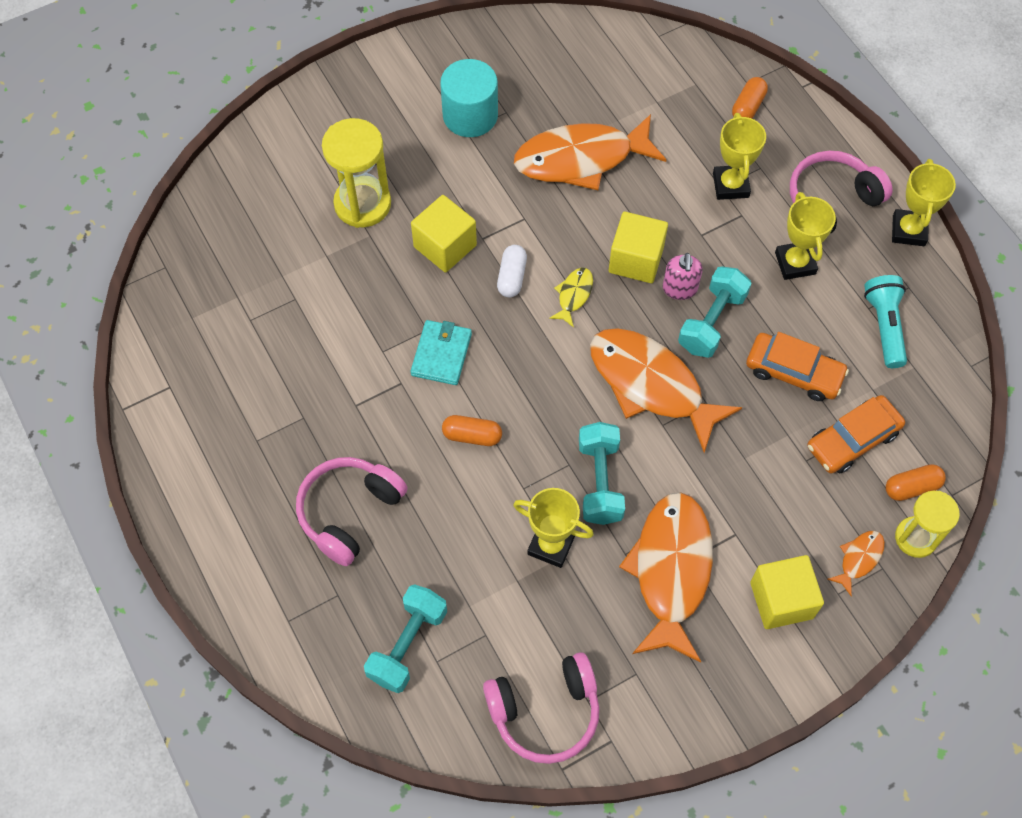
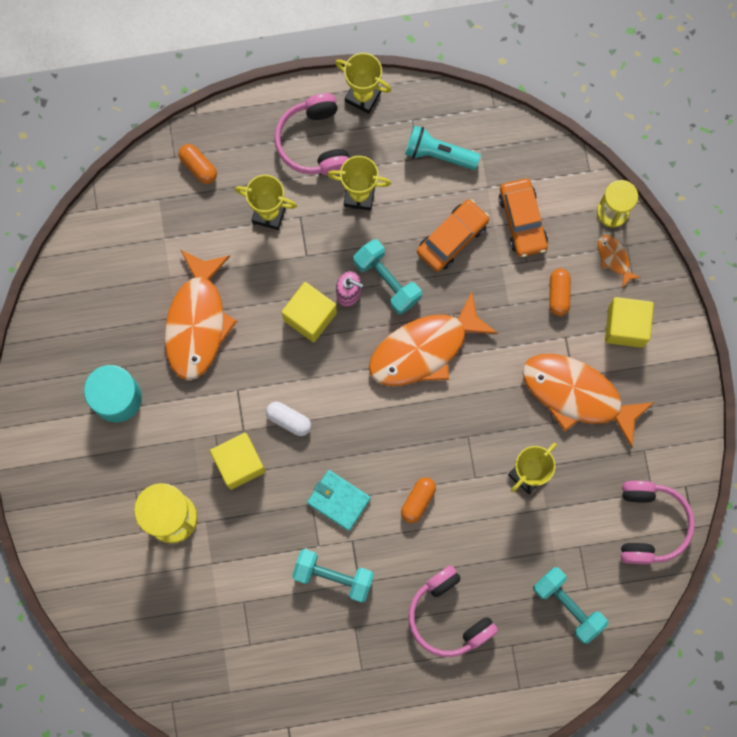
camera: 70 degrees left, 15 degrees up
yellow fish [549,267,593,328] -> none
turquoise dumbbell [579,422,625,525] -> turquoise dumbbell moved to [292,549,374,603]
orange capsule [886,464,946,501] -> orange capsule moved to [549,268,571,316]

